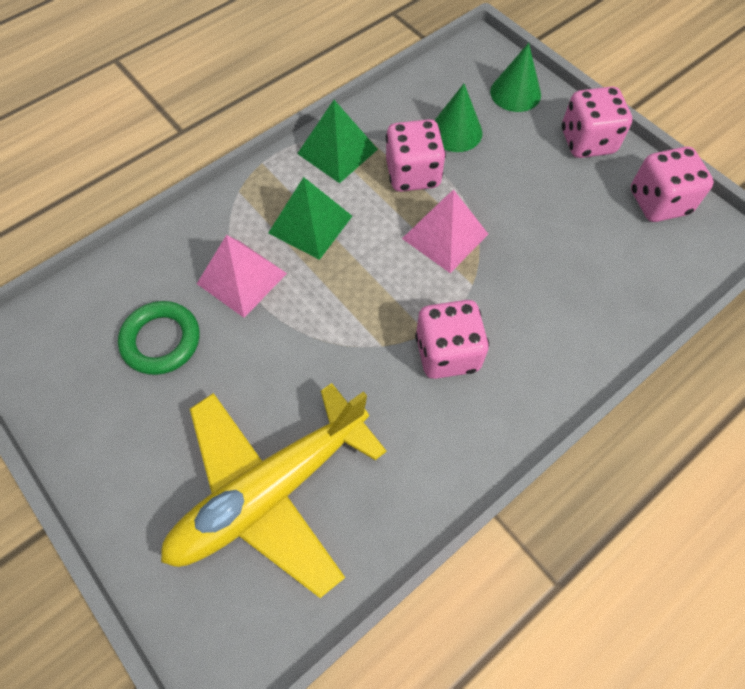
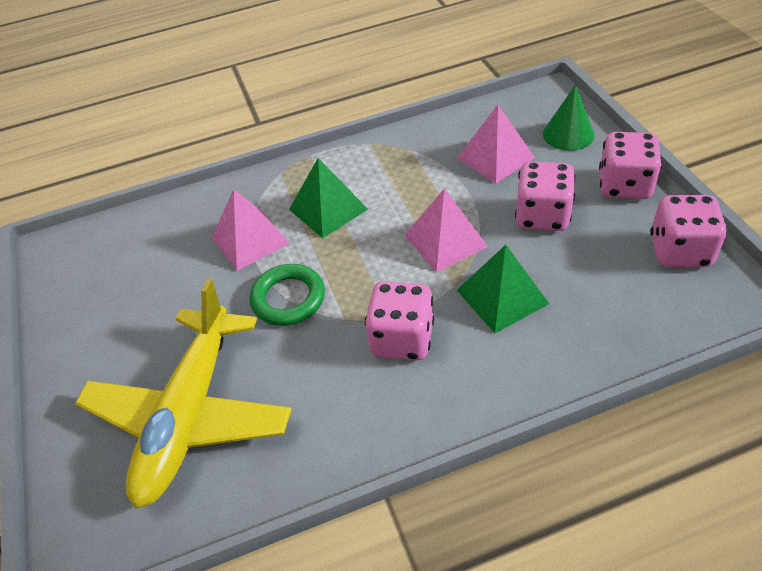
camera: 25 degrees right, 15 degrees down
green ring [118,301,200,375] -> green ring moved to [249,264,325,326]
yellow plane [161,383,387,598] -> yellow plane turned 60 degrees counterclockwise [75,279,292,509]
green pyramid [297,100,378,183] -> green pyramid moved to [457,245,549,333]
pink dice [386,119,446,192] -> pink dice moved to [515,161,575,231]
green cone [434,84,483,152] -> pink pyramid [457,105,535,184]

